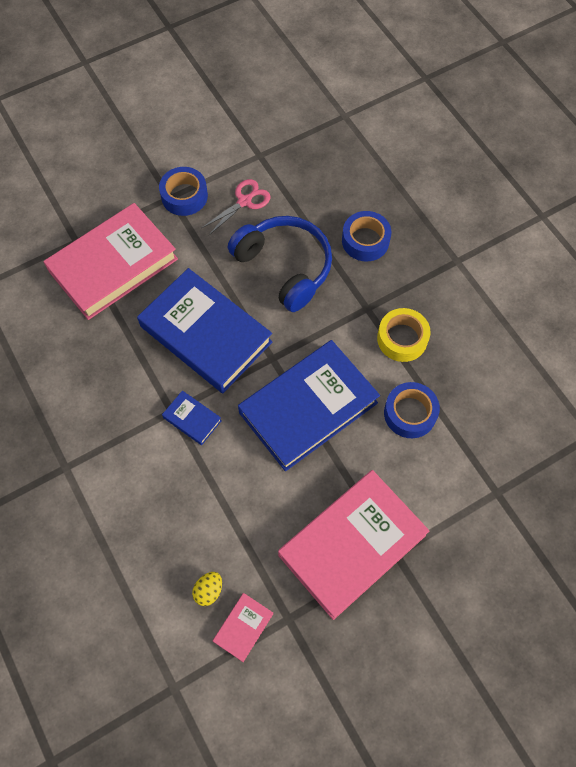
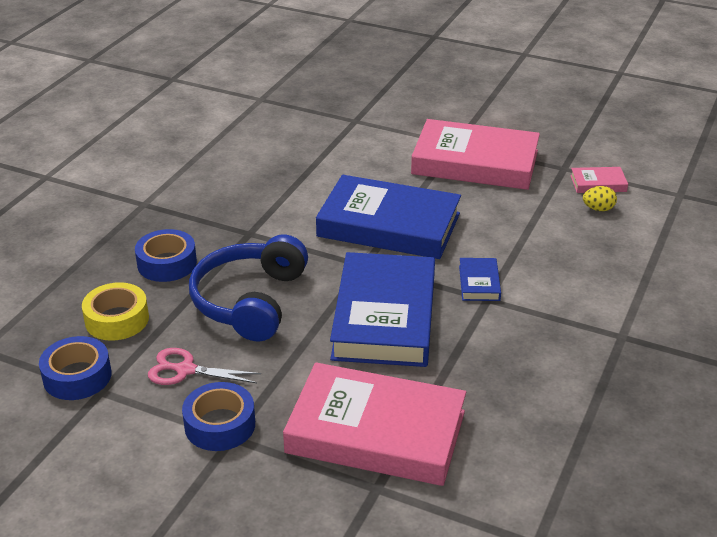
camera: 125 degrees left, 30 degrees down
yellow tape [377,308,431,362] -> yellow tape moved to [82,282,149,341]
blue tape [384,382,440,438] -> blue tape moved to [39,336,112,400]

